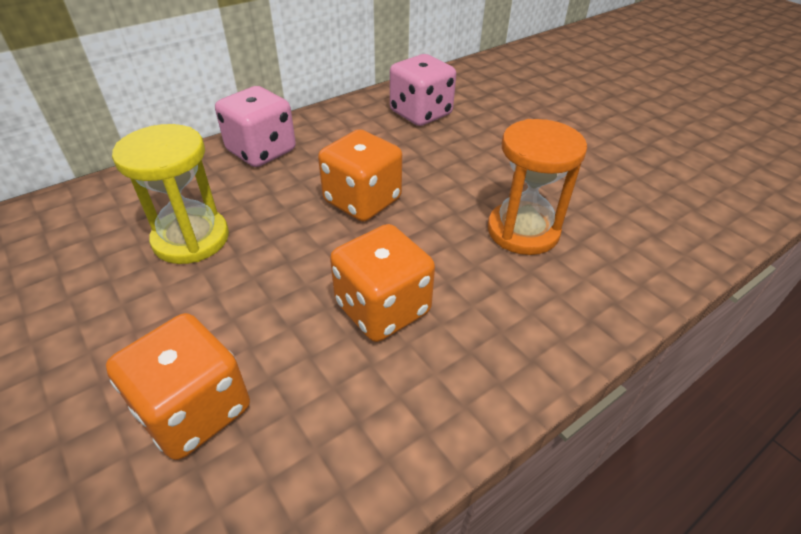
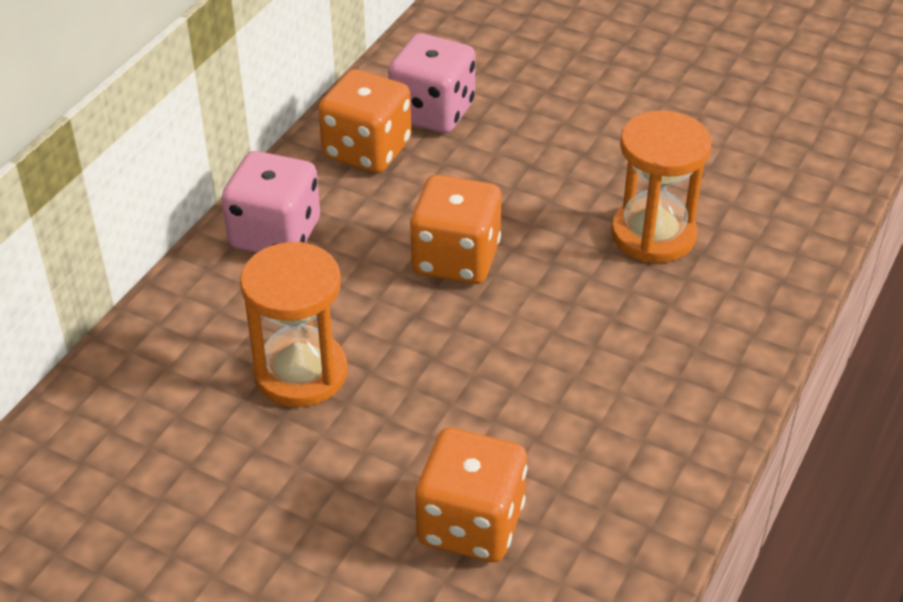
camera: 25 degrees left, 0 degrees up
yellow hourglass [112,124,229,264] -> orange hourglass [240,242,347,407]
orange dice [330,224,435,342] -> orange dice moved to [318,69,411,173]

